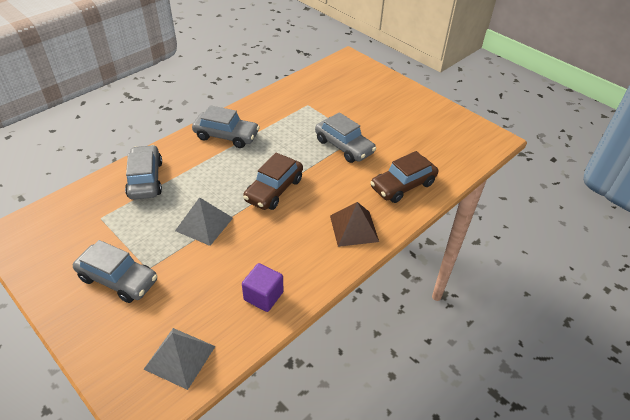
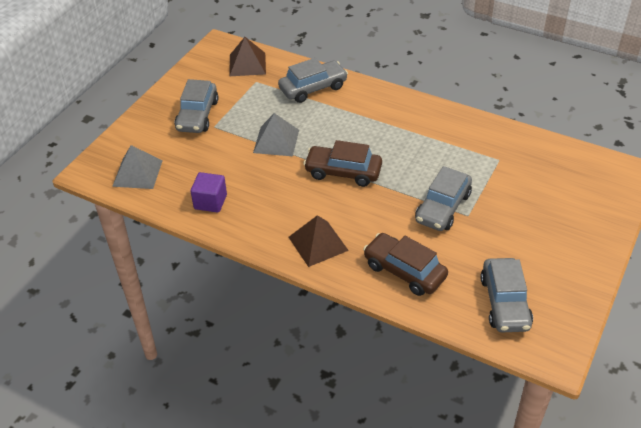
camera: 75 degrees right, 0 degrees up
grey car [192,105,260,148] -> grey car moved to [480,258,533,332]
none -> brown pyramid [229,37,266,76]

